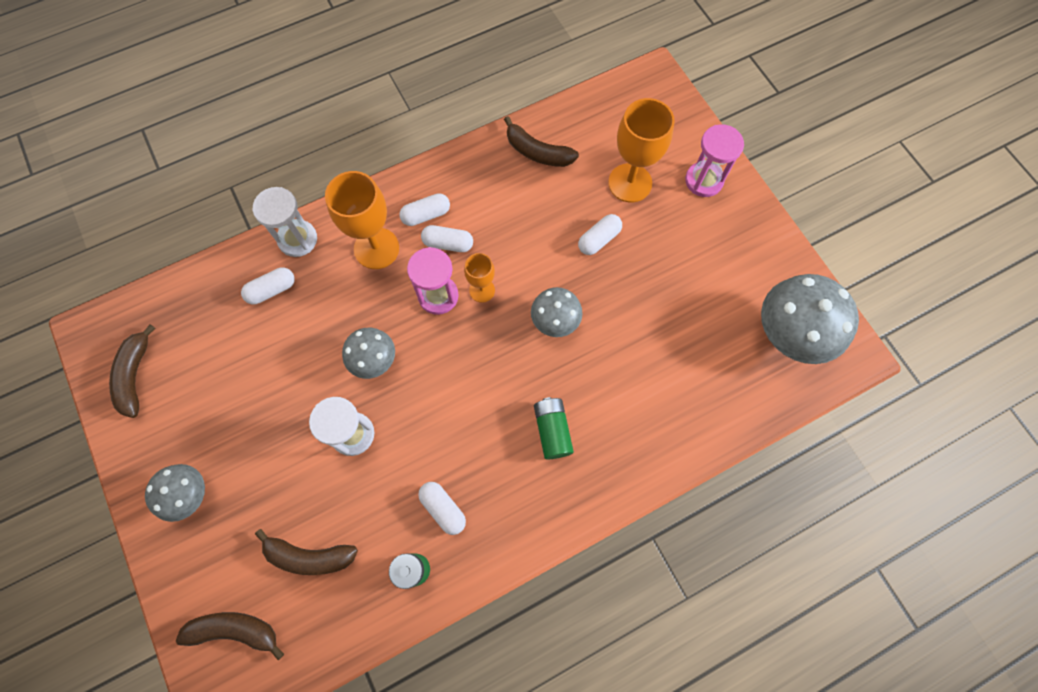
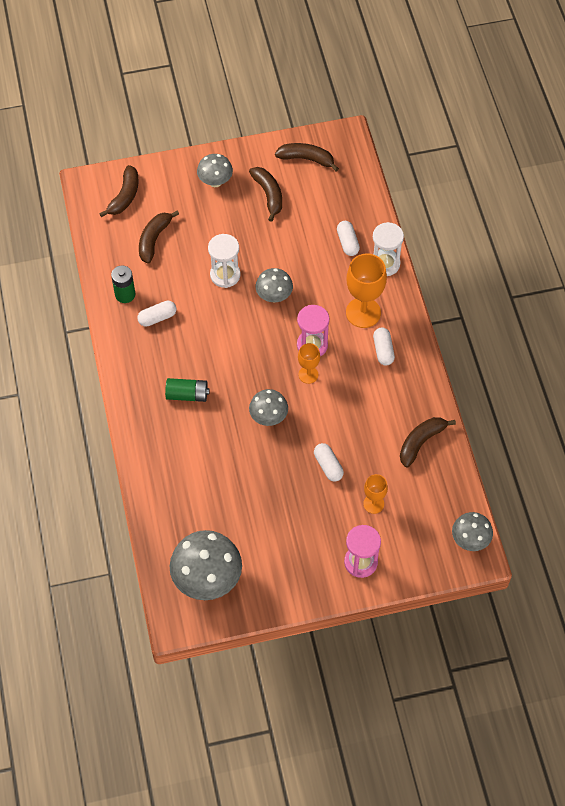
camera: 105 degrees right, 10 degrees down
white capsule [421,225,473,252] -> none
orange goblet [608,98,675,202] -> orange goblet [363,474,388,514], size x0.56
none -> brown banana [249,167,282,222]
none -> grey mushroom [452,512,493,551]

